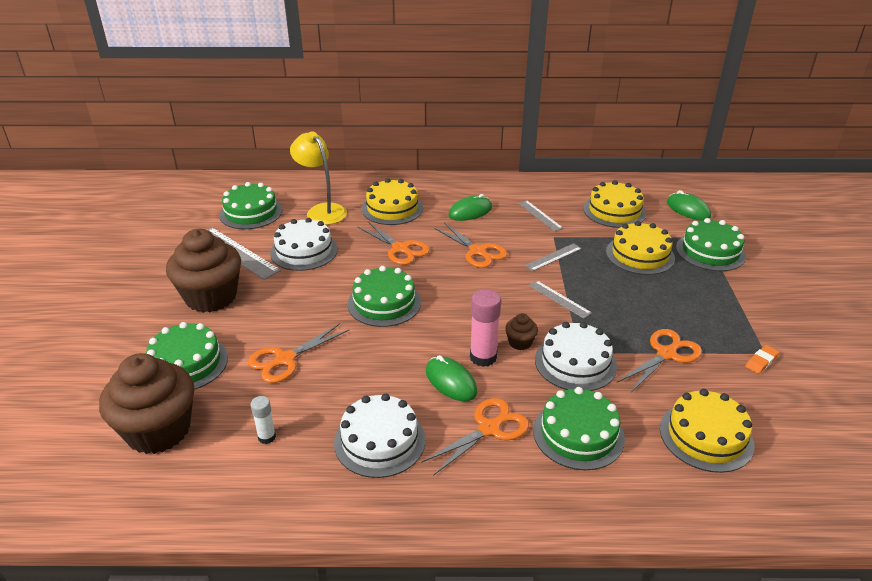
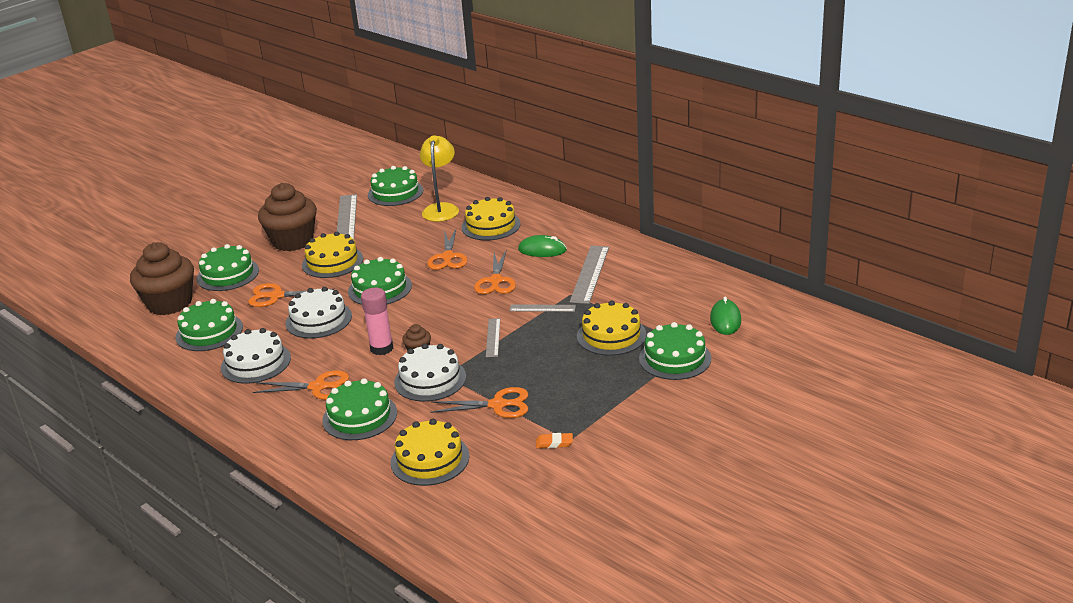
camera: 45 degrees right, 5 degrees down
white glue stick [250,396,276,444] -> green cake [176,299,243,351]
white cake [270,218,338,271] -> white cake moved to [286,287,352,339]
green mouse [426,355,477,401] -> none
grey ruler [518,200,563,231] -> grey ruler [570,246,609,304], size x1.74
yellow cake [583,180,646,228] -> yellow cake moved to [302,232,363,278]

